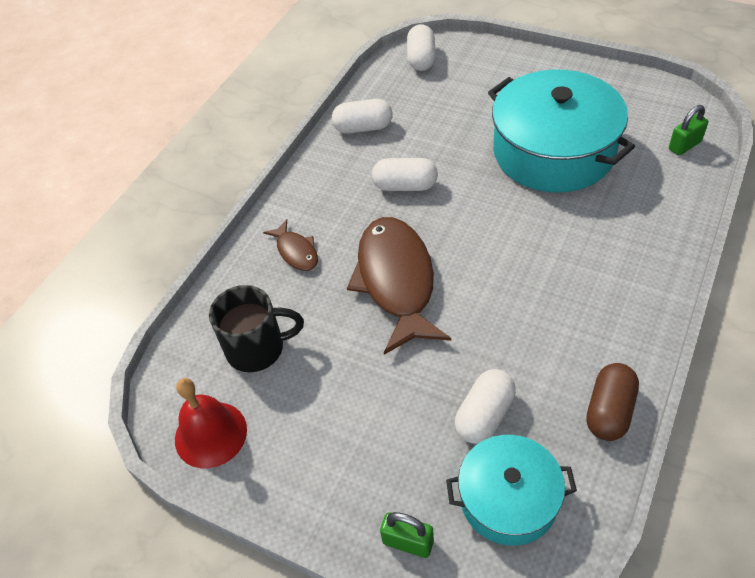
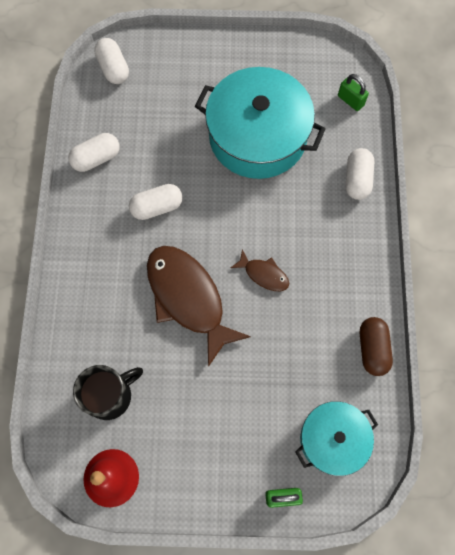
camera: 30 degrees left, 20 degrees up
brown fish [263,219,318,271] -> brown fish moved to [231,249,289,291]
white capsule [455,369,516,444] -> white capsule moved to [346,148,374,200]
green padlock [669,105,708,156] -> green padlock turned 75 degrees counterclockwise [338,74,369,111]

